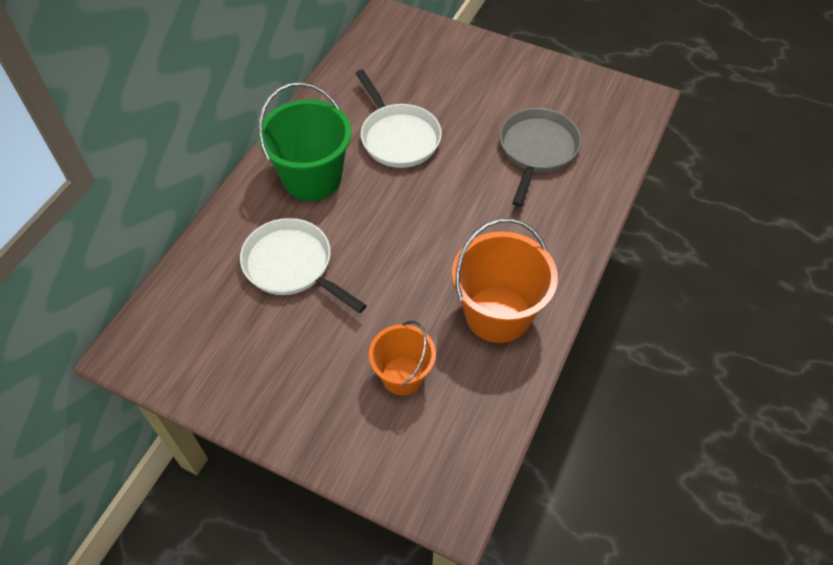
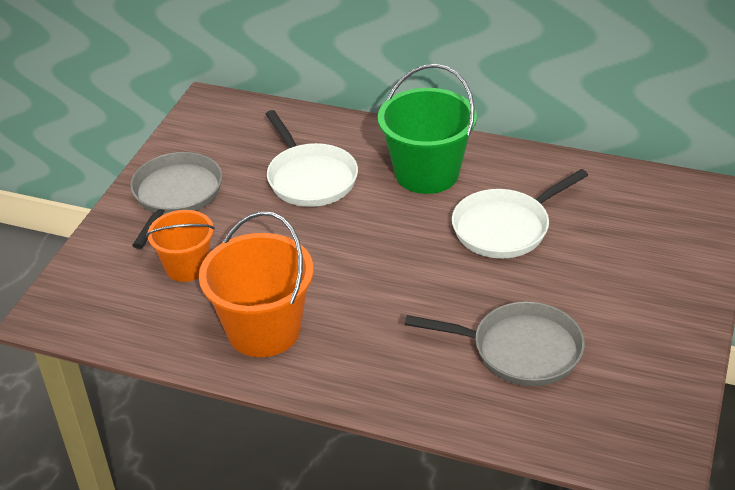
camera: 85 degrees right, 15 degrees down
white pan [240,218,367,313] -> white pan turned 120 degrees clockwise [266,110,358,207]
none -> grey pan [130,152,222,249]

